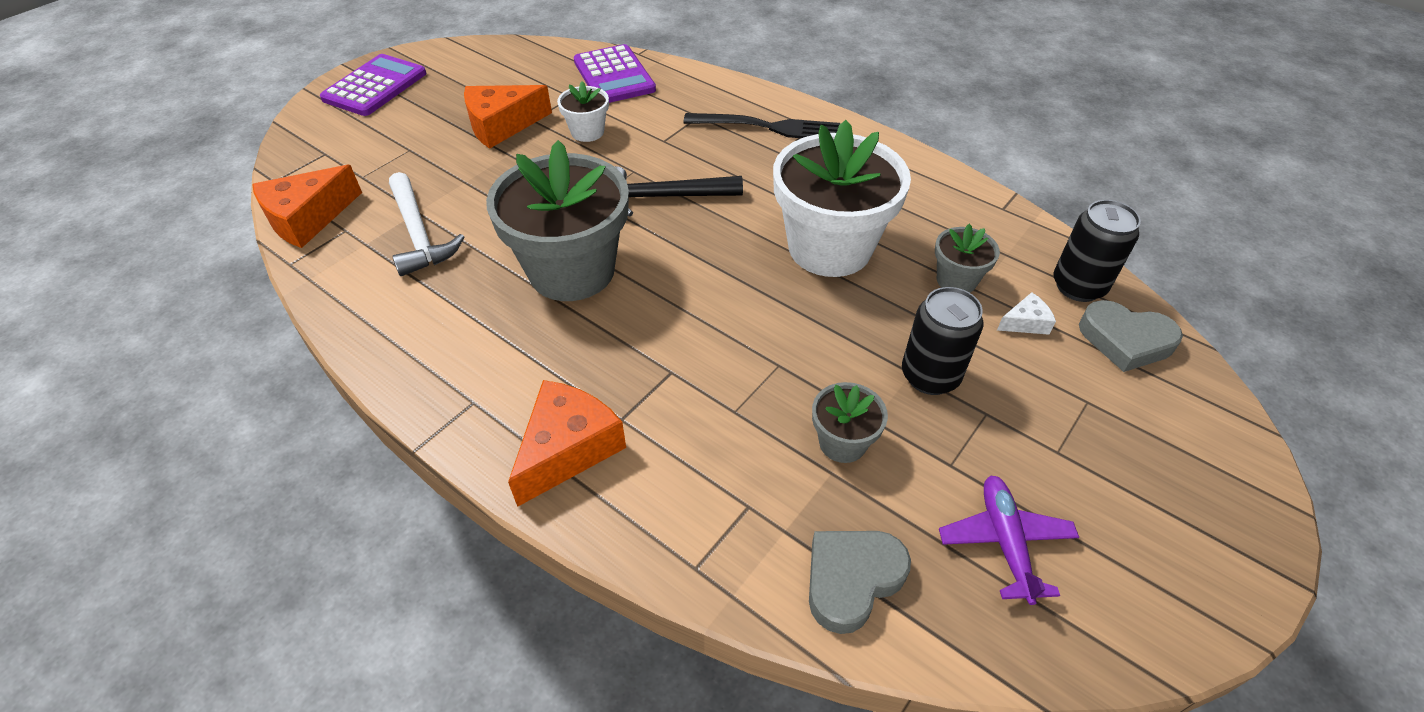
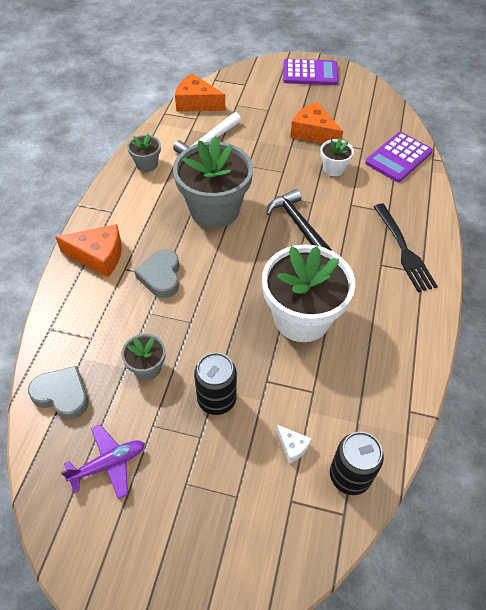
camera: 65 degrees right, 5 degrees up
grey flower pot [935,224,1000,293] -> grey flower pot moved to [127,134,161,172]
grey heart [1079,300,1183,372] -> grey heart moved to [134,249,179,298]

